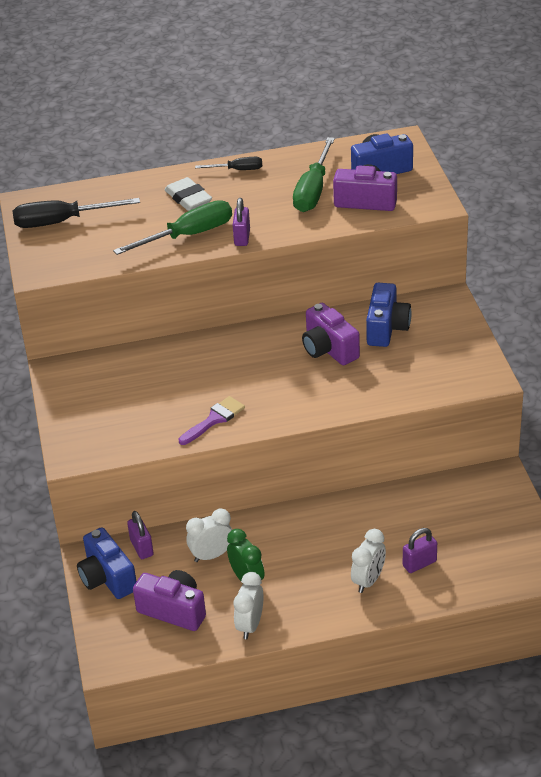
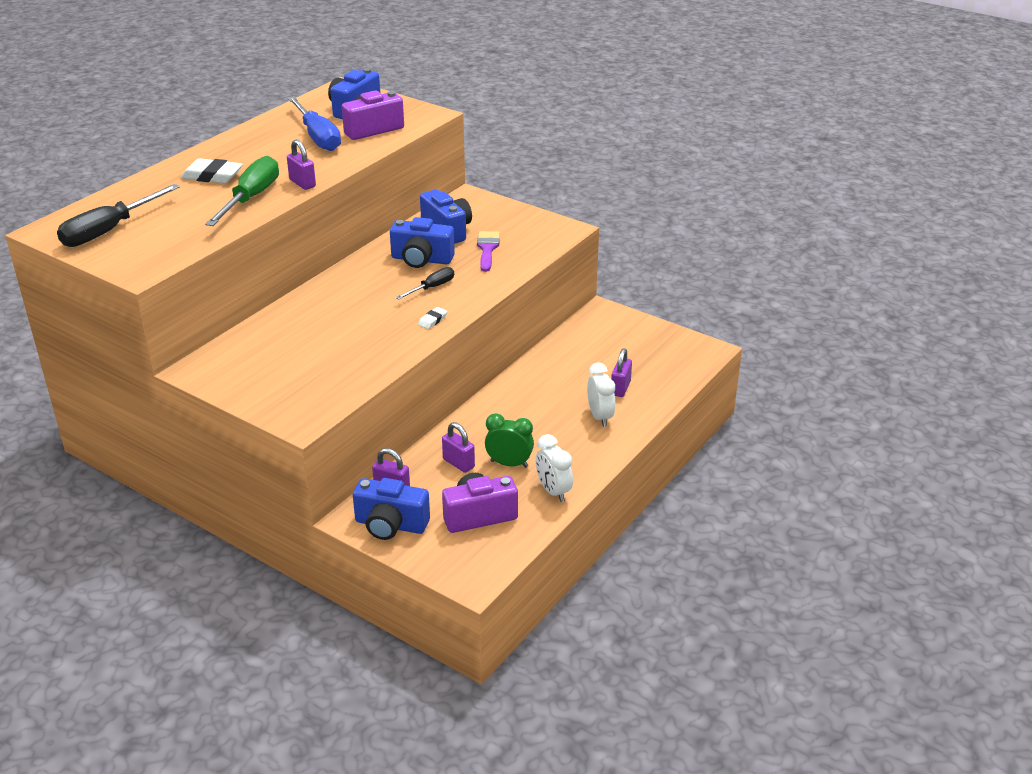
camera: 45 degrees left, 5 degrees down
purple brush [179,396,245,445] -> purple brush moved to [477,231,500,272]
white clock [186,509,232,562] -> purple padlock [442,422,475,473]
black screwdriver [195,157,262,170] -> black screwdriver moved to [396,267,454,300]
green screwdriver [293,137,335,212] -> blue screwdriver [288,96,341,151]
purple camera [302,303,360,365] -> blue camera [390,217,455,268]
none -> white eraser [418,307,447,329]

